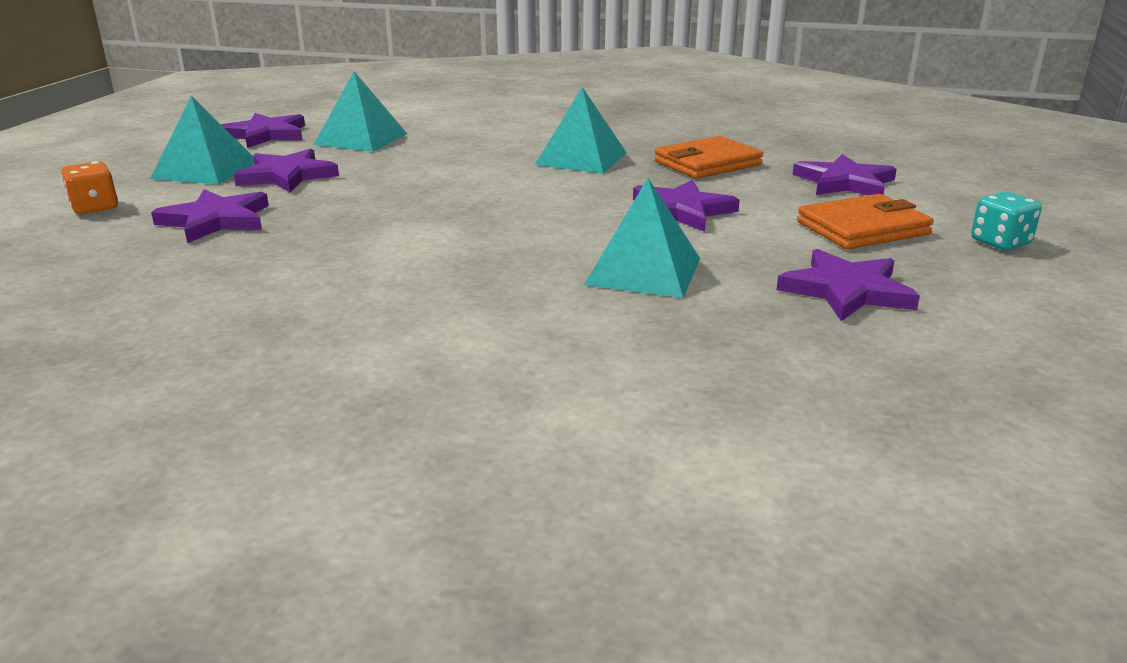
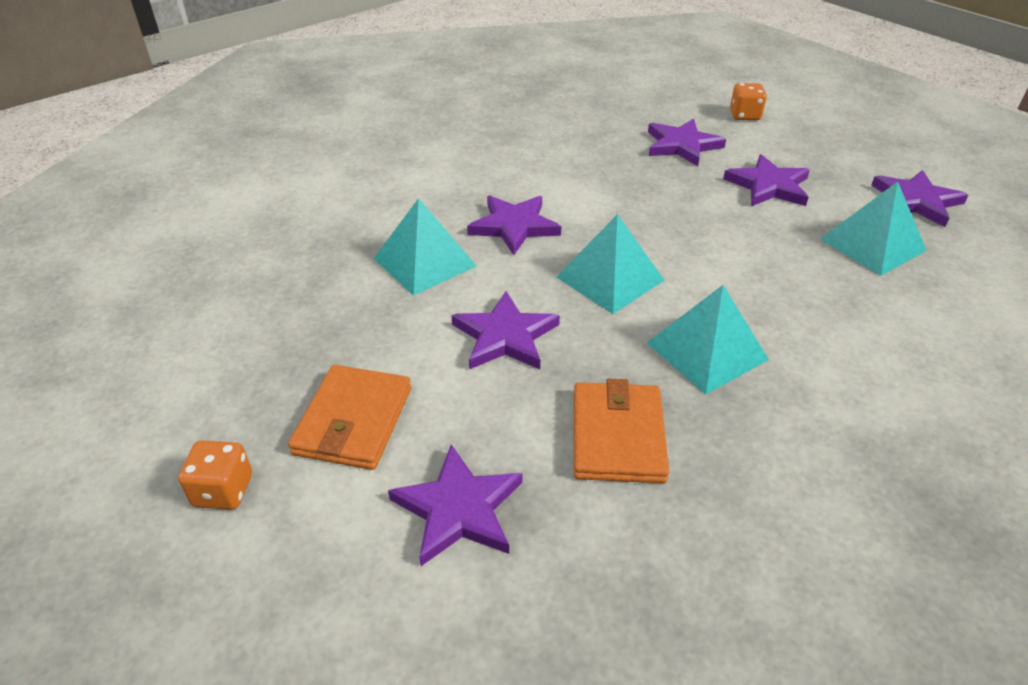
camera: 125 degrees right, 15 degrees up
turquoise pyramid [150,96,254,184] -> turquoise pyramid moved to [556,214,664,314]
purple star [777,249,920,321] -> purple star moved to [467,196,561,255]
turquoise dice [971,192,1042,250] -> orange dice [178,440,252,510]

